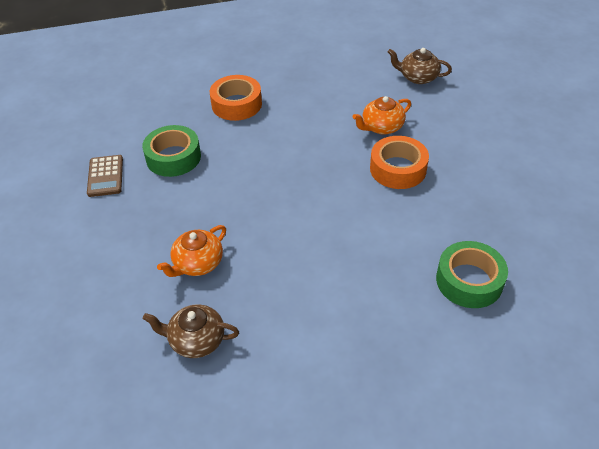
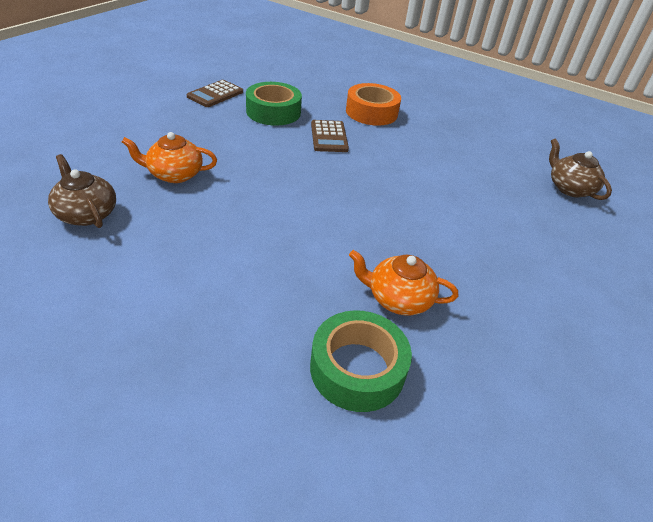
camera: 40 degrees right, 5 degrees down
orange teapot [352,96,411,135] -> orange teapot moved to [349,250,458,315]
orange tape [370,136,429,189] -> none
none -> brown calculator [311,120,349,152]

